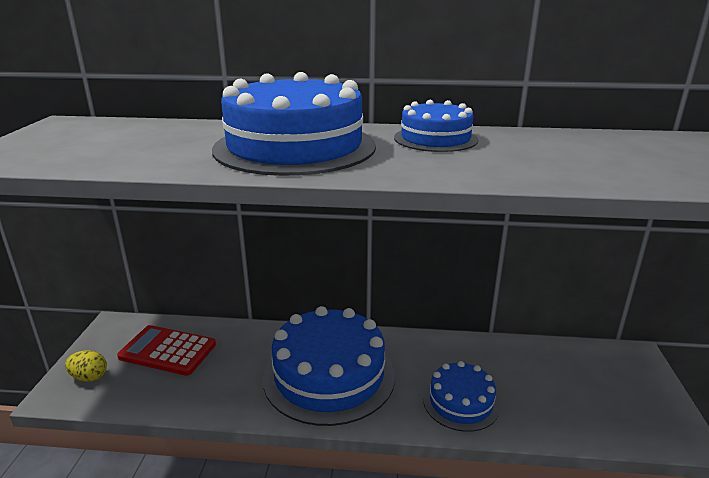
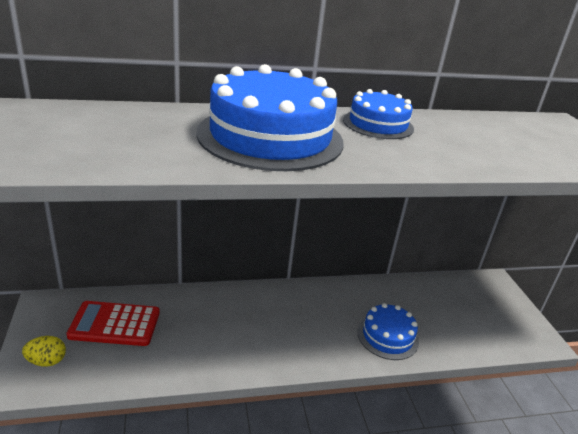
camera: 20 degrees left, 5 degrees up
blue cake [263,306,395,426] -> none

